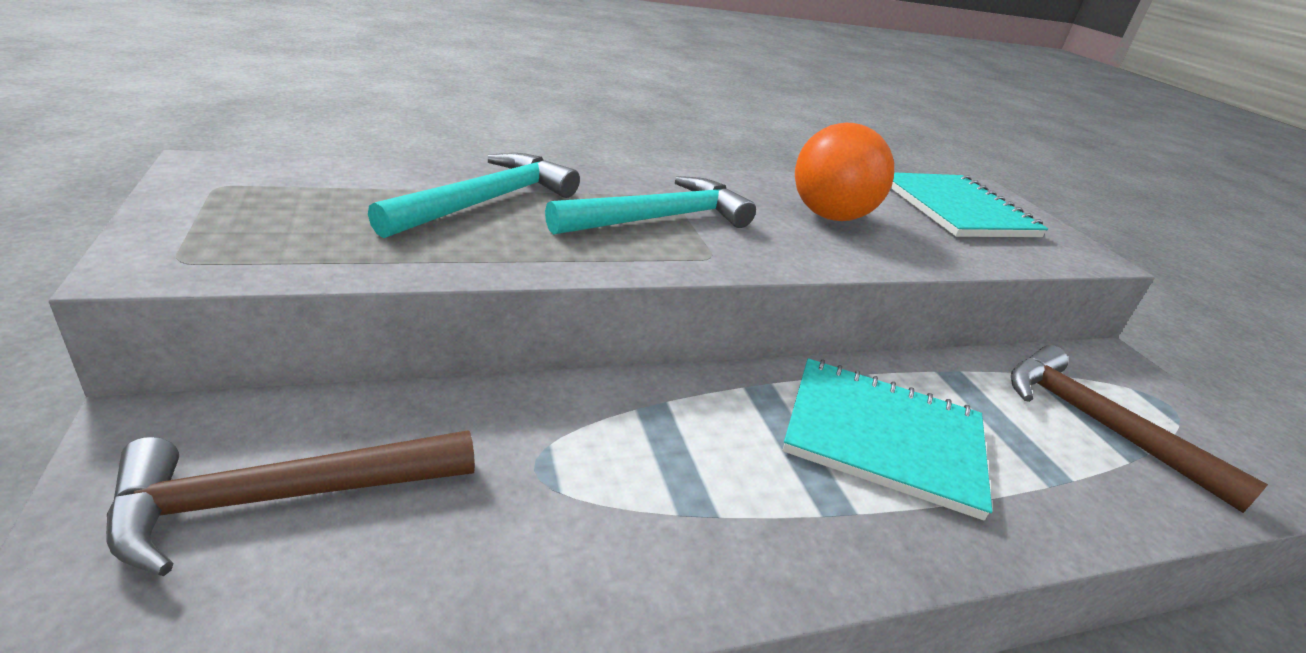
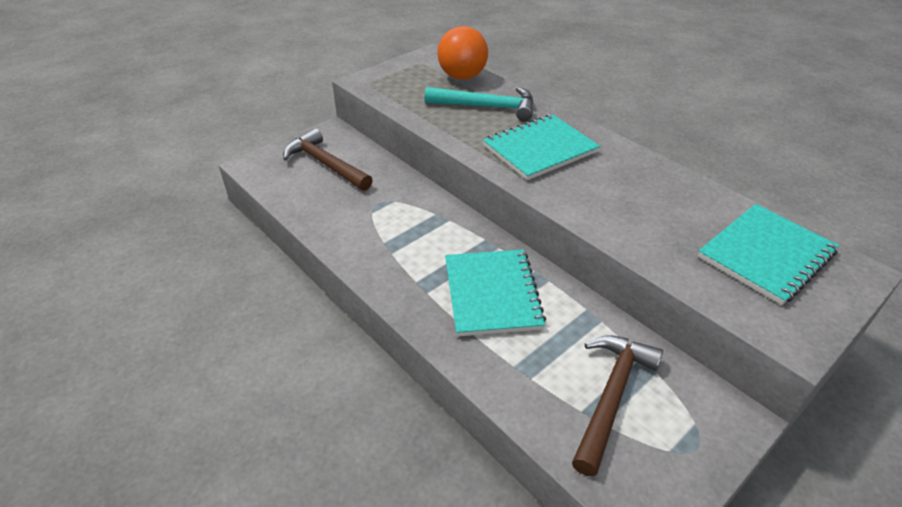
camera: 70 degrees right, 10 degrees up
turquoise hammer [545,176,756,235] -> turquoise notebook [483,114,600,180]
orange ball [795,123,894,221] -> orange ball moved to [437,26,488,80]

